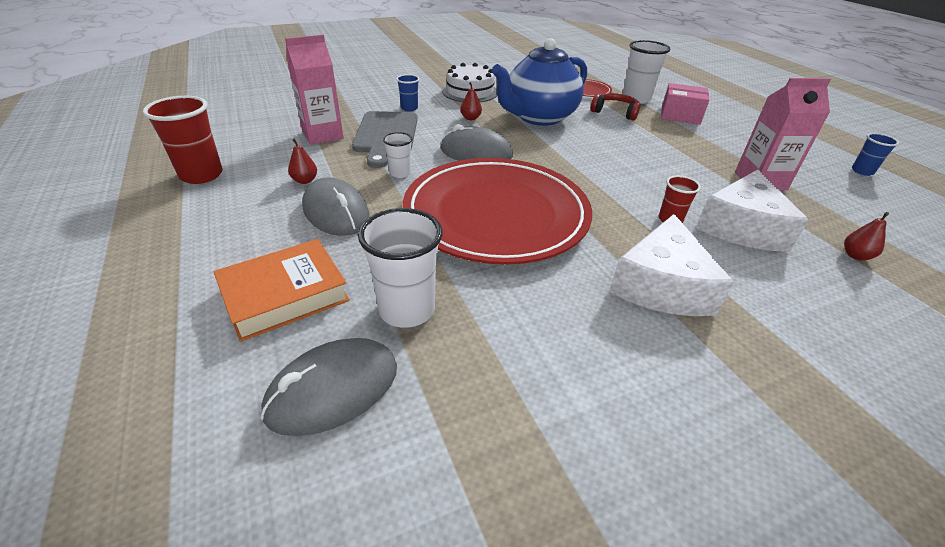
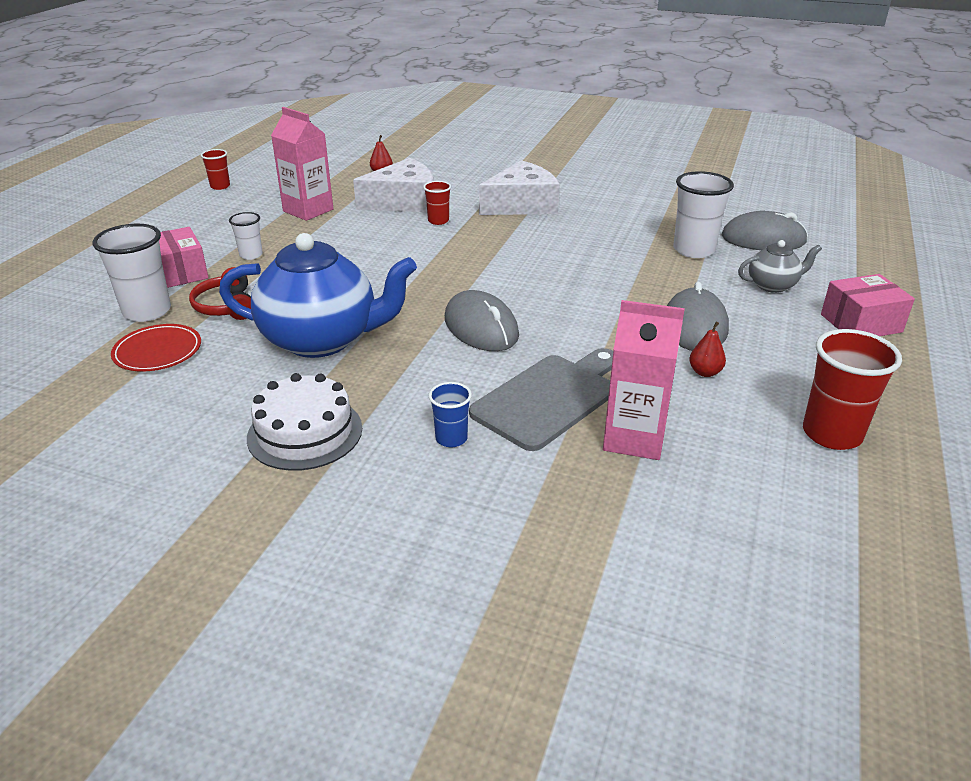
camera: 135 degrees left, 5 degrees down
orange book [214,239,350,342] -> grey teapot [738,240,822,293]
white cup [383,132,413,178] -> white cup moved to [229,212,263,260]
red plate [403,158,592,265] -> none
red pear [460,82,482,120] -> none
blue cup [852,133,899,176] -> red cup [200,149,230,190]
none -> pink box [821,274,915,336]

